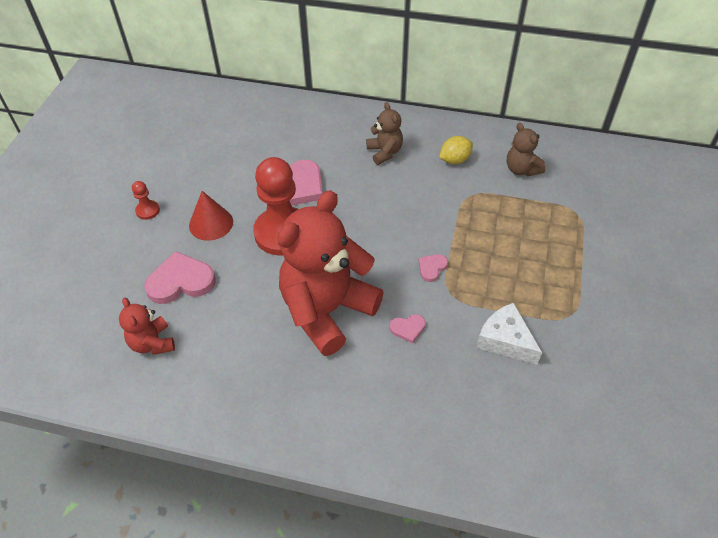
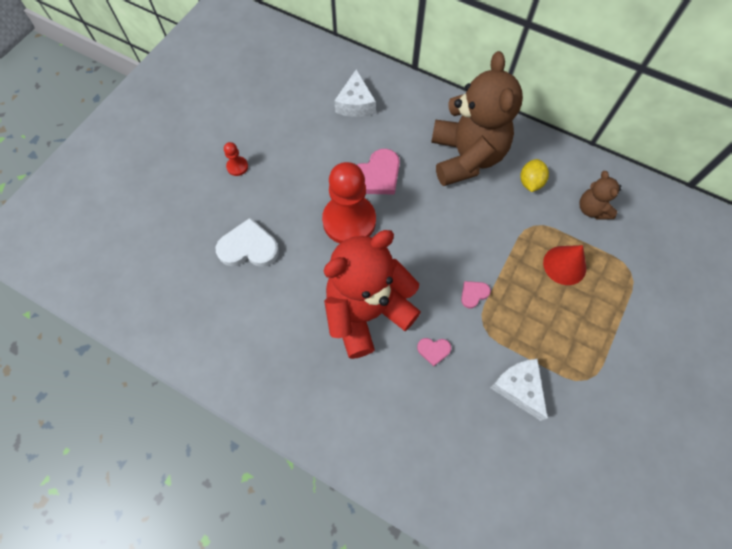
camera: 15 degrees right, 15 degrees up
red teddy bear [119,298,175,355] -> none
pink heart [144,251,216,304] -> white heart [215,218,279,267]
red cone [189,191,233,241] -> red cone moved to [543,245,587,285]
brown teddy bear [366,102,403,165] -> brown teddy bear [431,51,523,186], size x2.18
yellow lemon [439,136,473,164] -> yellow lemon turned 60 degrees counterclockwise [520,159,549,192]
none -> white cheese [334,69,376,117]

